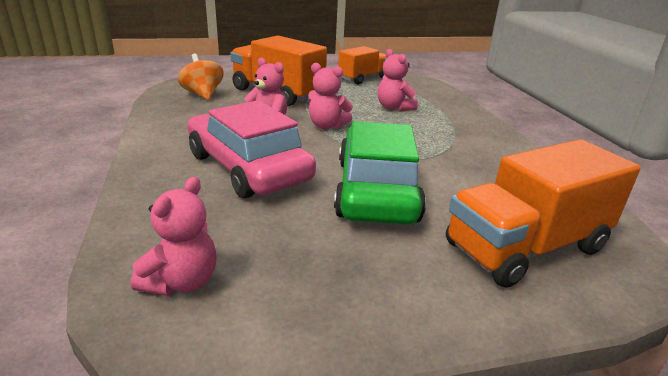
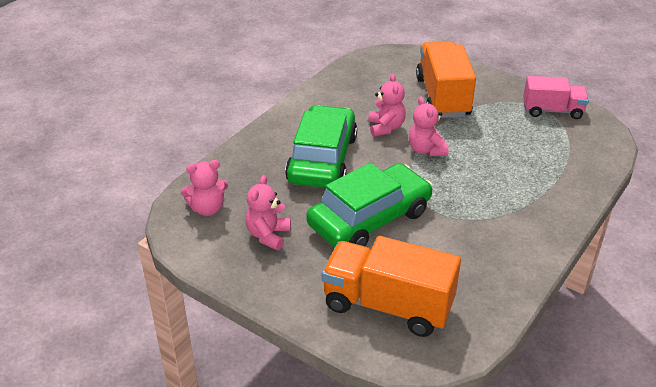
camera: 50 degrees right, 10 degrees up
orange spinning top [178,54,224,100] -> none
pink car [187,100,316,199] -> green car [285,105,357,188]
orange truck [338,46,387,84] -> pink truck [523,76,589,119]
pink teddy bear [378,49,418,111] -> pink teddy bear moved to [246,175,291,250]

